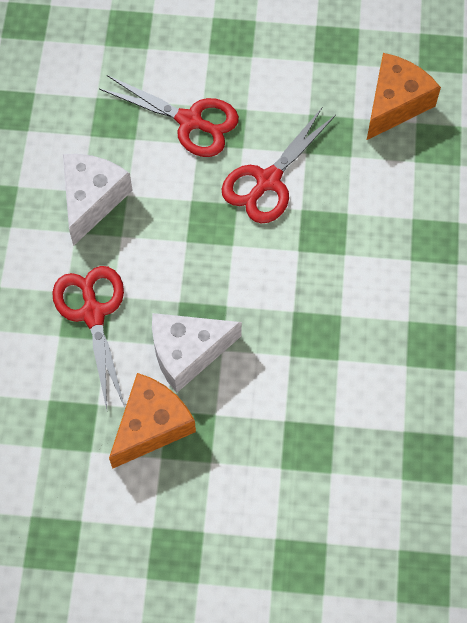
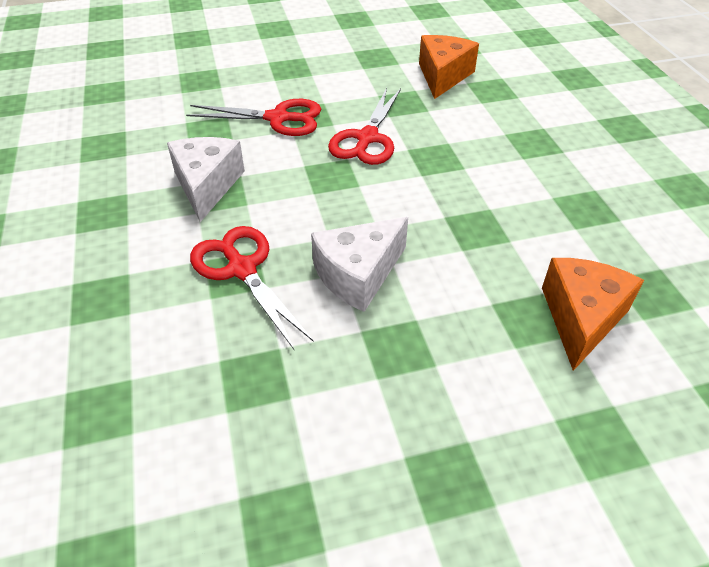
camera: 20 degrees left, 20 degrees down
orange cheese [109,373,196,469] -> orange cheese moved to [542,258,644,371]

